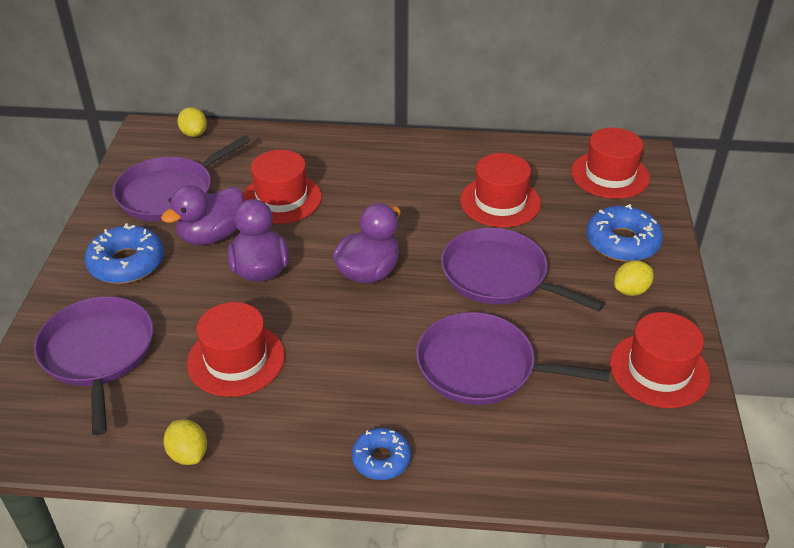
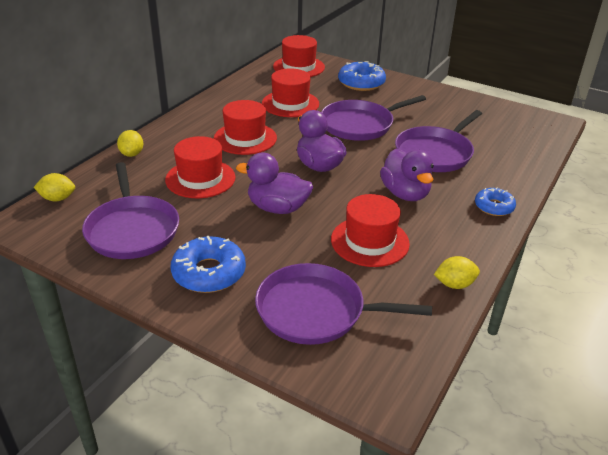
camera: 65 degrees left, 5 degrees down
purple duck [161,185,243,245] -> purple duck moved to [380,149,434,201]
red hat [610,312,710,408] -> red hat moved to [214,100,277,155]
yellow lemon [614,260,654,296] -> yellow lemon moved to [117,130,143,157]

